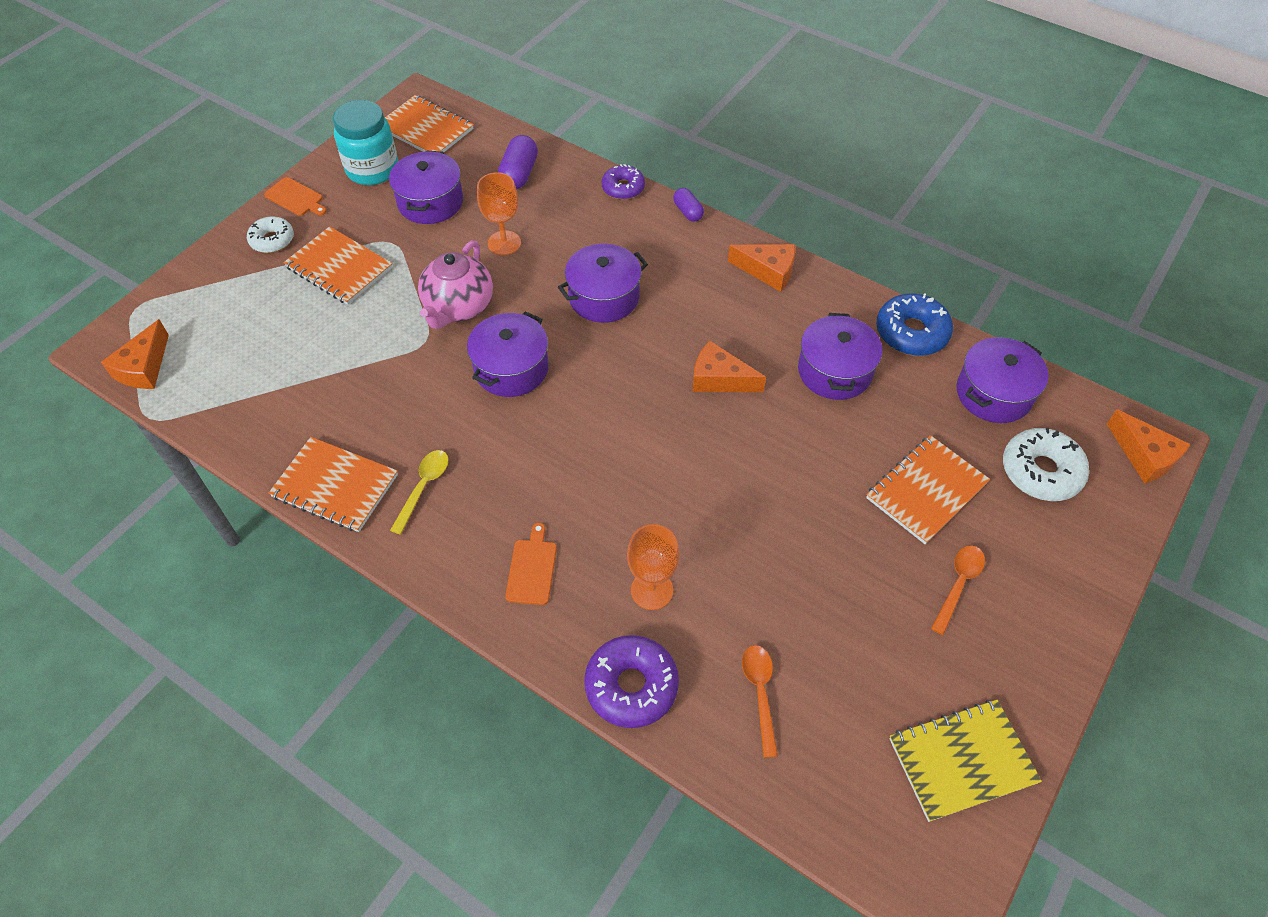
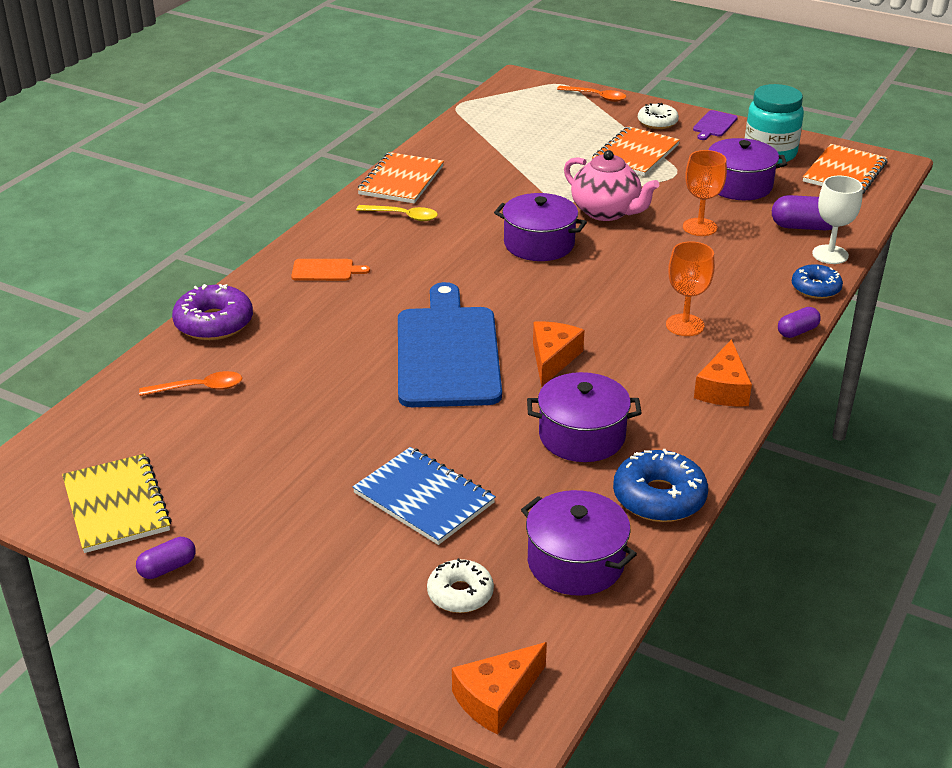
camera: 85 degrees right, 20 degrees down
orange cheese [101,319,169,389] -> none
orange cutting board [264,177,326,216] -> purple cutting board [693,110,738,140]
pink teapot [418,240,493,329] -> pink teapot turned 150 degrees counterclockwise [564,150,659,221]
purple pot [558,244,648,323] -> none
purple donut [602,164,645,200] -> blue donut [792,264,843,299]
orange goblet [627,524,680,610] -> orange goblet moved to [666,241,715,336]
orange notebook [866,435,990,544] -> blue notebook [353,447,496,545]
orange spoon [931,546,985,635] -> orange spoon moved to [557,86,626,102]
white donut [1003,427,1089,501] -> white donut [427,558,494,613], size x0.65
none -> purple capsule [136,537,196,579]
none -> blue cutting board [398,282,502,407]
none -> white goblet [812,176,863,264]

